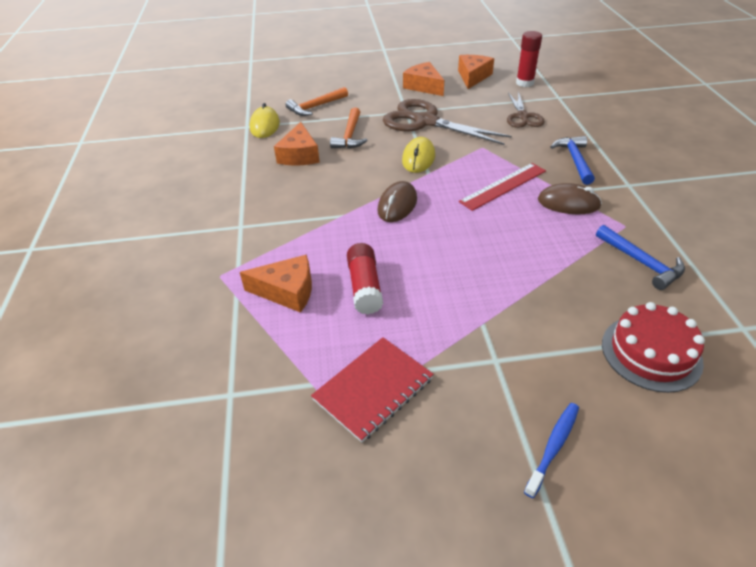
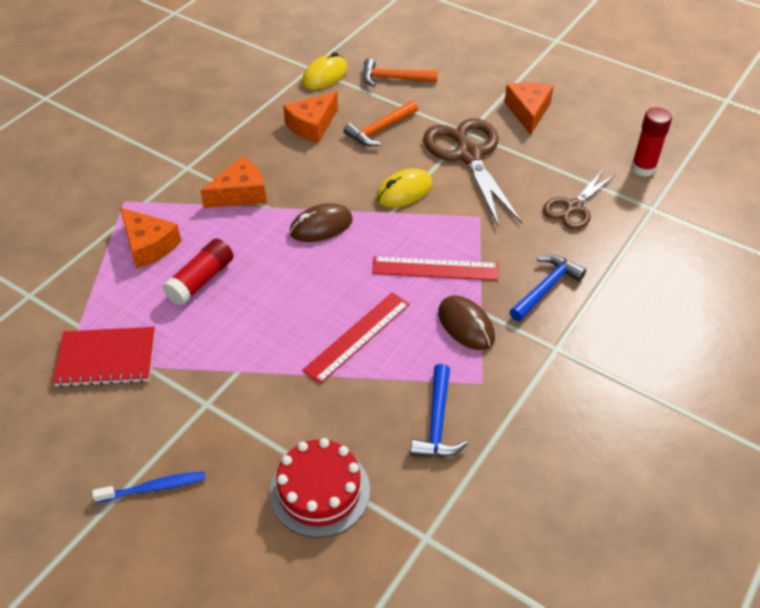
camera: 40 degrees right, 5 degrees up
orange cheese [458,55,494,89] -> orange cheese moved to [200,157,267,208]
none -> red ruler [302,292,410,384]

